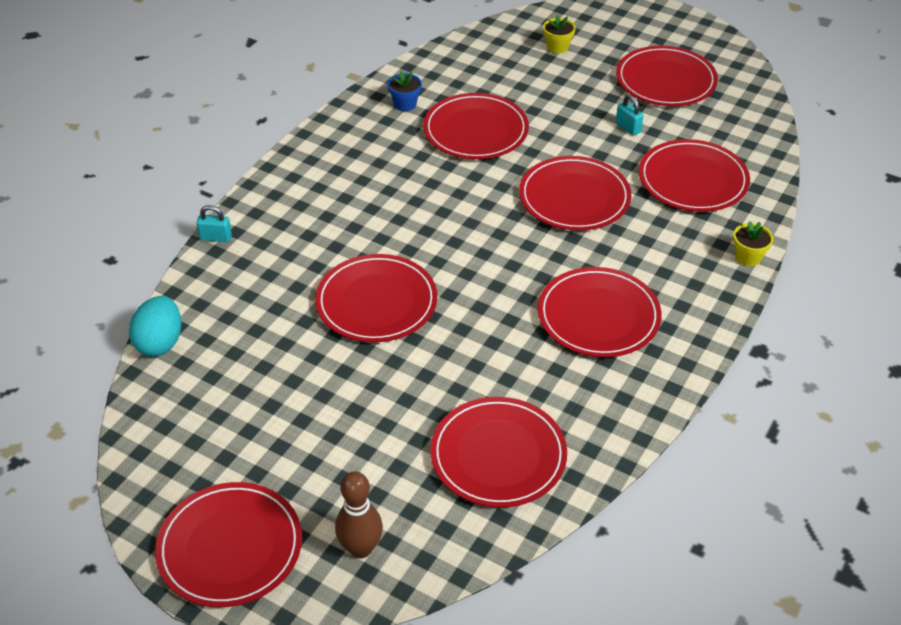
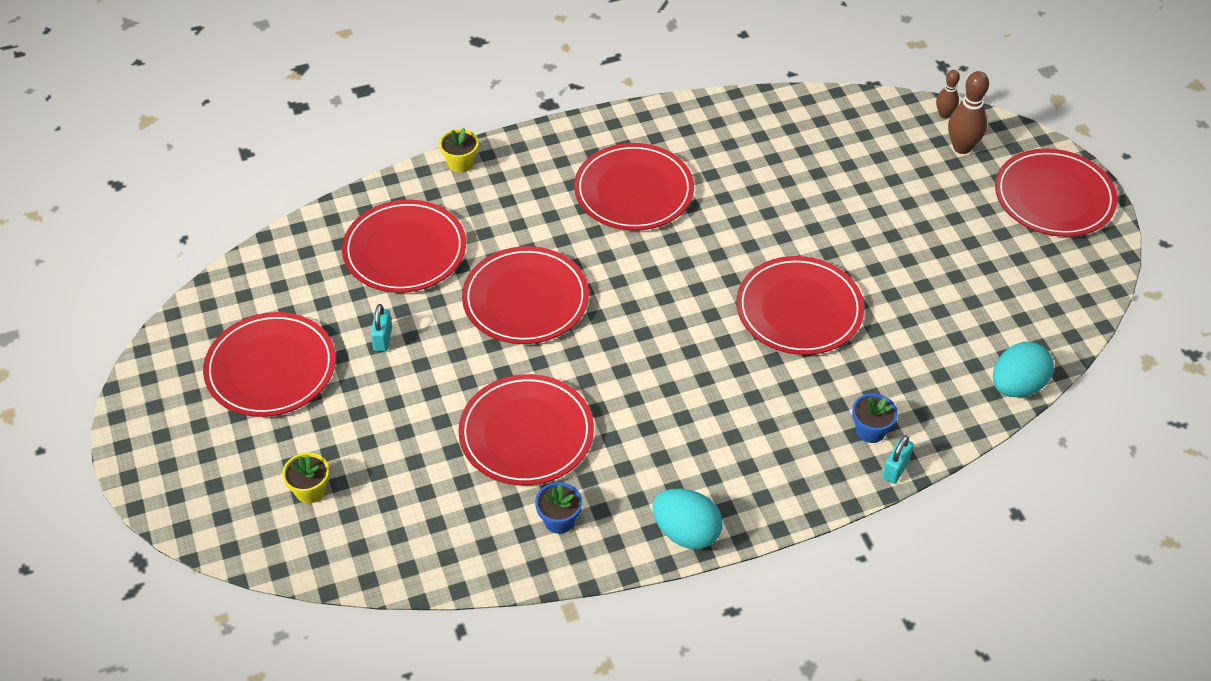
camera: 140 degrees left, 5 degrees up
turquoise padlock [197,205,232,242] -> turquoise padlock turned 75 degrees clockwise [882,435,914,484]
red plate [430,397,567,508] -> none
none -> turquoise egg [652,489,723,549]
none -> blue flower pot [852,393,898,443]
none -> brown bowling pin [936,70,960,119]

